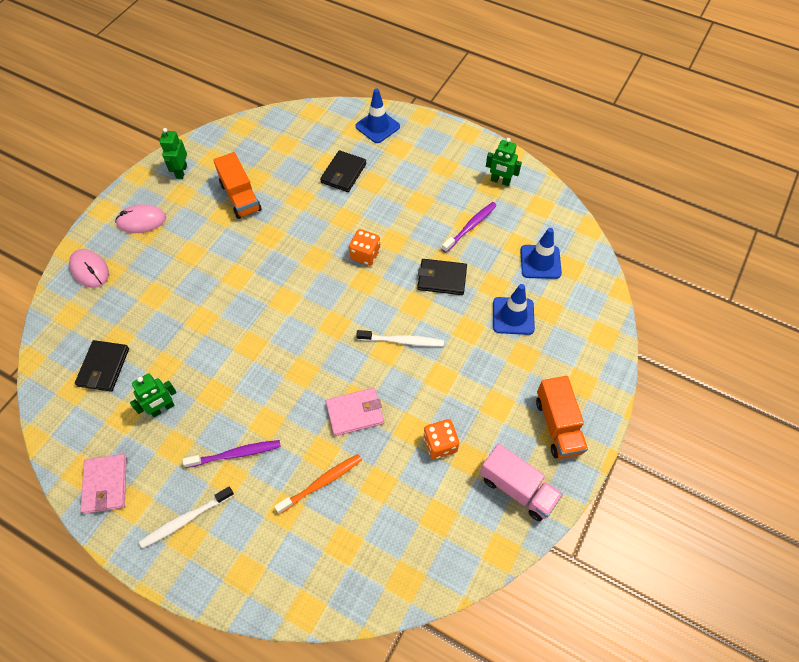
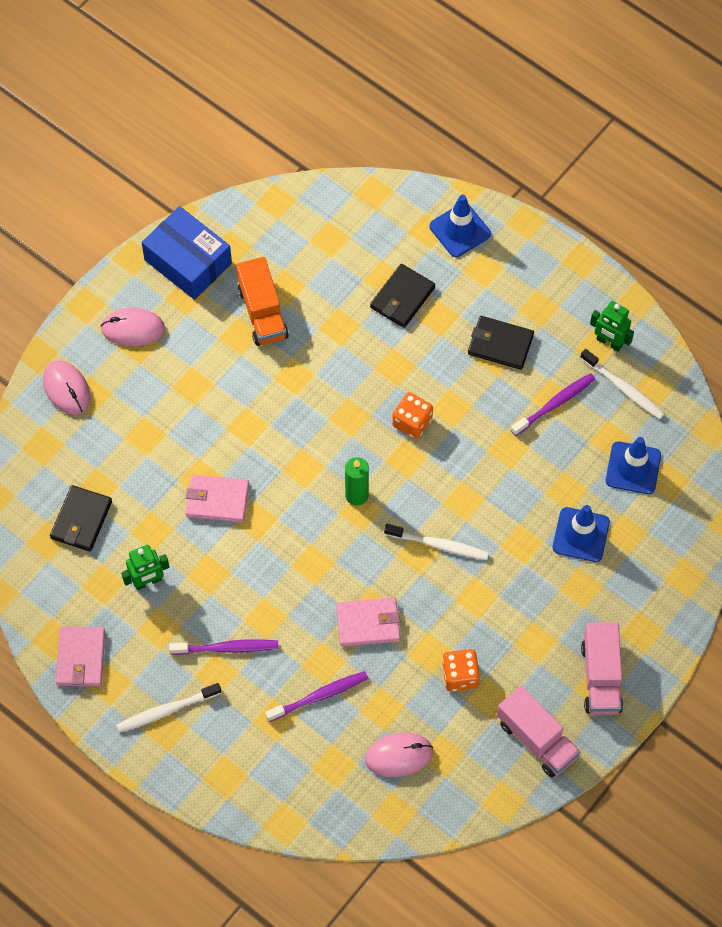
camera: 10 degrees right, 5 degrees up
green robot [160,128,187,179] -> blue box [141,206,232,300]
orange toothbrush [274,454,362,514] -> purple toothbrush [265,671,368,722]
black wallet [418,259,467,295] -> black wallet moved to [468,316,534,370]
orange truck [536,376,588,459] -> pink truck [581,622,623,715]
none -> pink wallet [185,475,249,523]
none -> green candle [345,457,369,505]
none -> pink mouse [365,732,433,777]
none -> white toothbrush [580,349,665,419]

